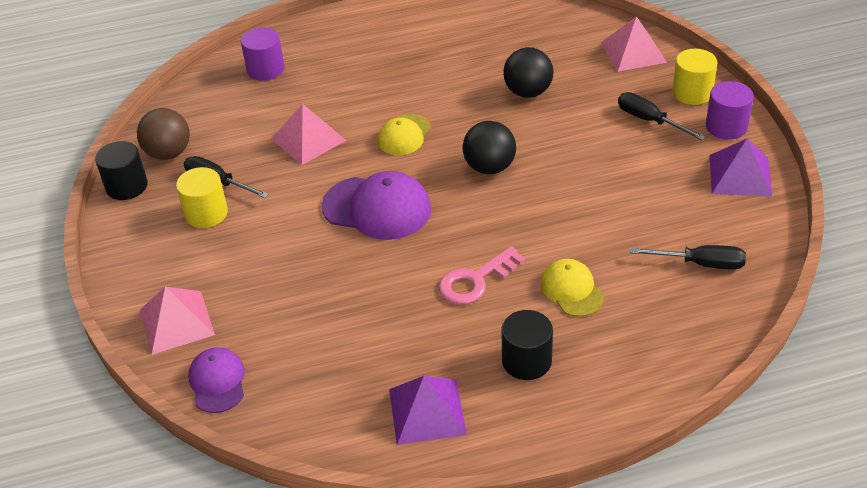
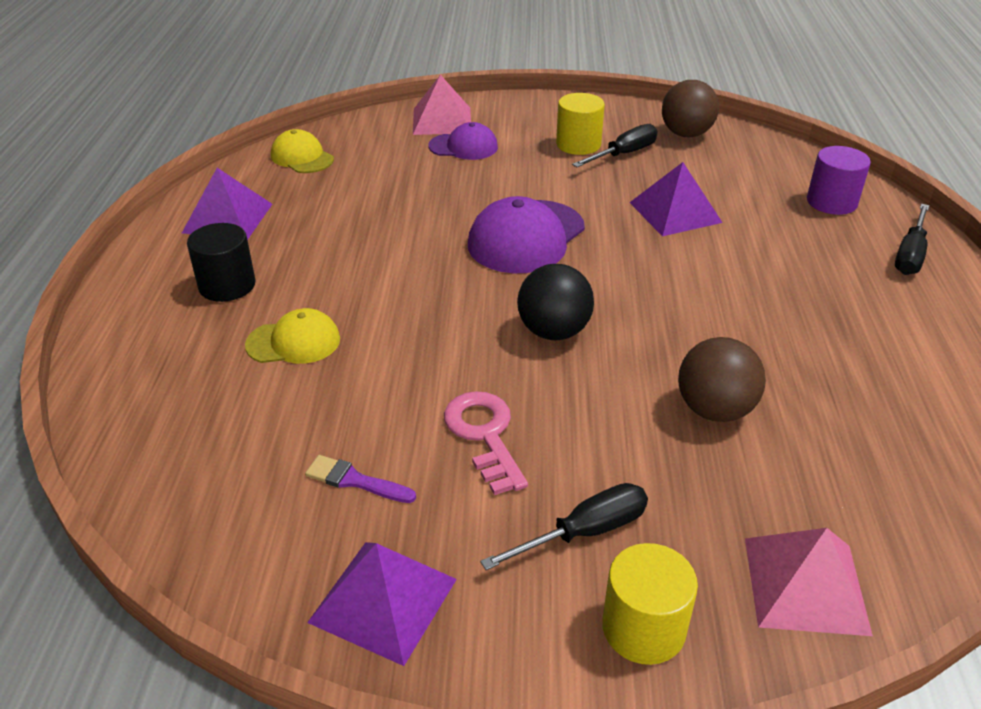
camera: 105 degrees right, 5 degrees down
black cylinder [95,141,148,200] -> none
purple cap [188,347,245,413] -> purple cap moved to [428,122,498,160]
pink pyramid [271,104,347,165] -> purple pyramid [629,162,723,236]
yellow cap [377,114,431,155] -> yellow cap moved to [271,129,334,173]
pink key [439,246,525,305] -> pink key moved to [444,391,528,495]
black ball [503,47,553,98] -> brown ball [678,337,766,422]
black screwdriver [630,245,746,270] -> black screwdriver moved to [895,204,929,275]
purple cylinder [706,81,754,140] -> none
none -> purple brush [305,455,416,503]

